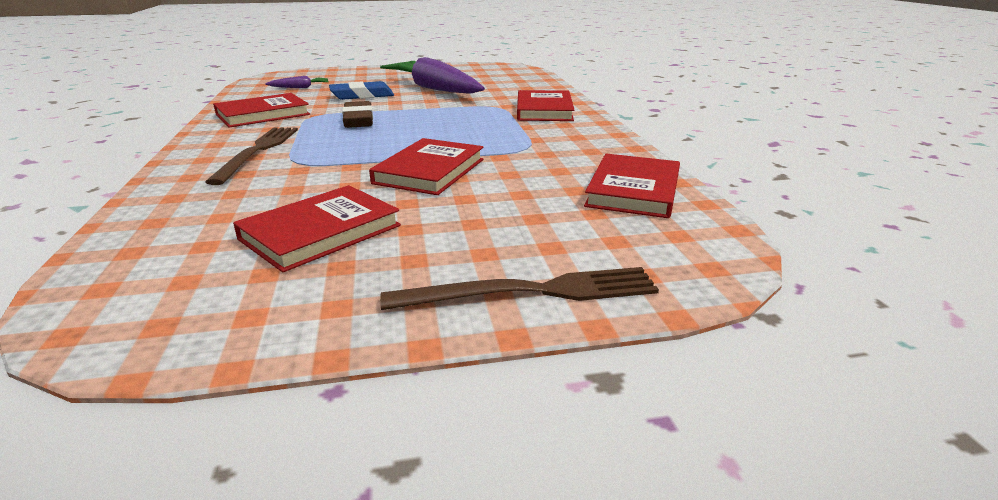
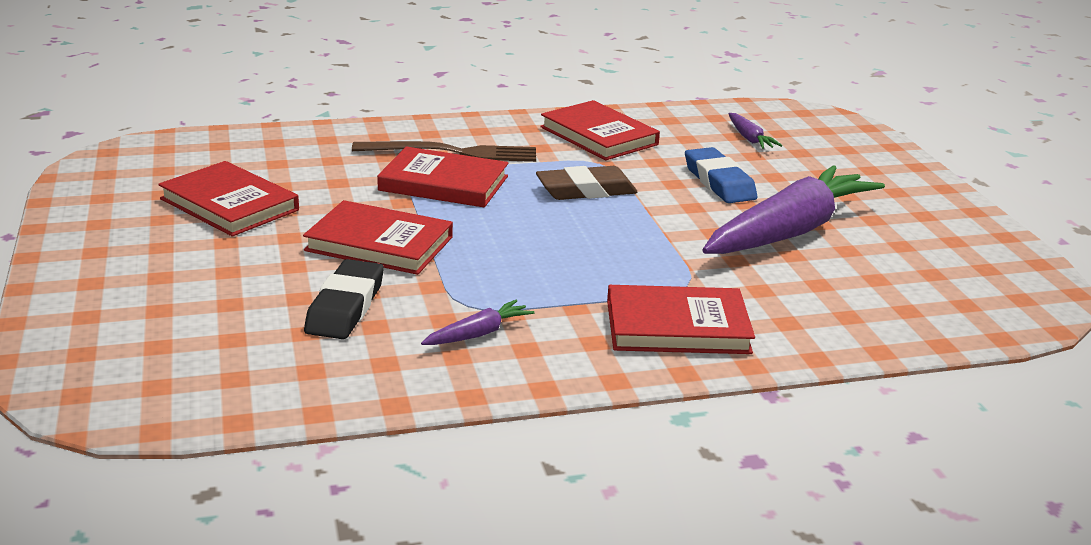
camera: 85 degrees right, 0 degrees up
brown fork [380,267,659,310] -> none
red book [584,154,680,218] -> red book moved to [377,147,508,207]
none -> black eraser [304,259,384,339]
none -> purple carrot [421,300,535,345]

